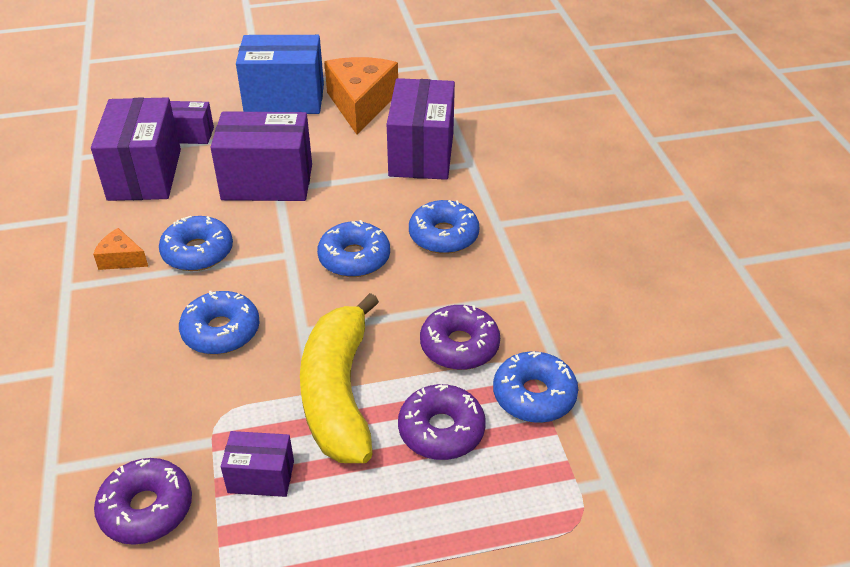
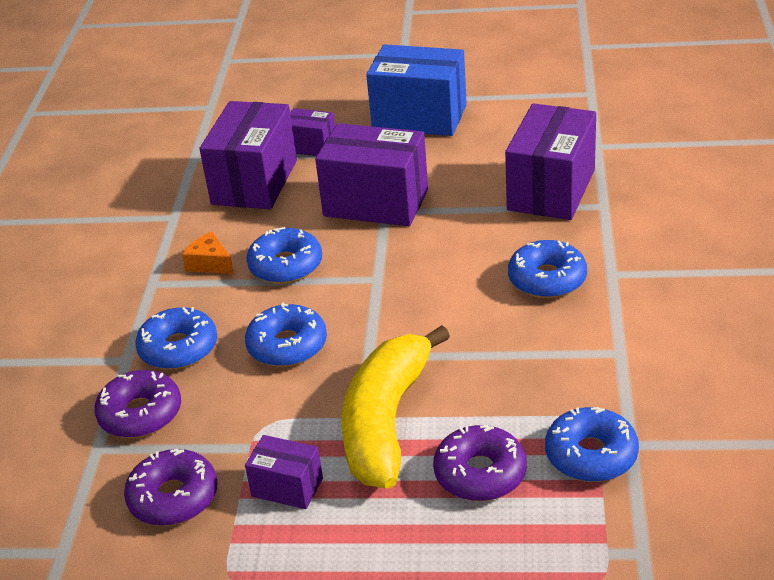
camera: 20 degrees right, 5 degrees down
blue donut [317,220,390,277] -> blue donut moved to [135,307,217,370]
orange cheese [324,57,398,135] -> none
purple donut [420,305,500,370] -> purple donut moved to [94,370,181,438]

